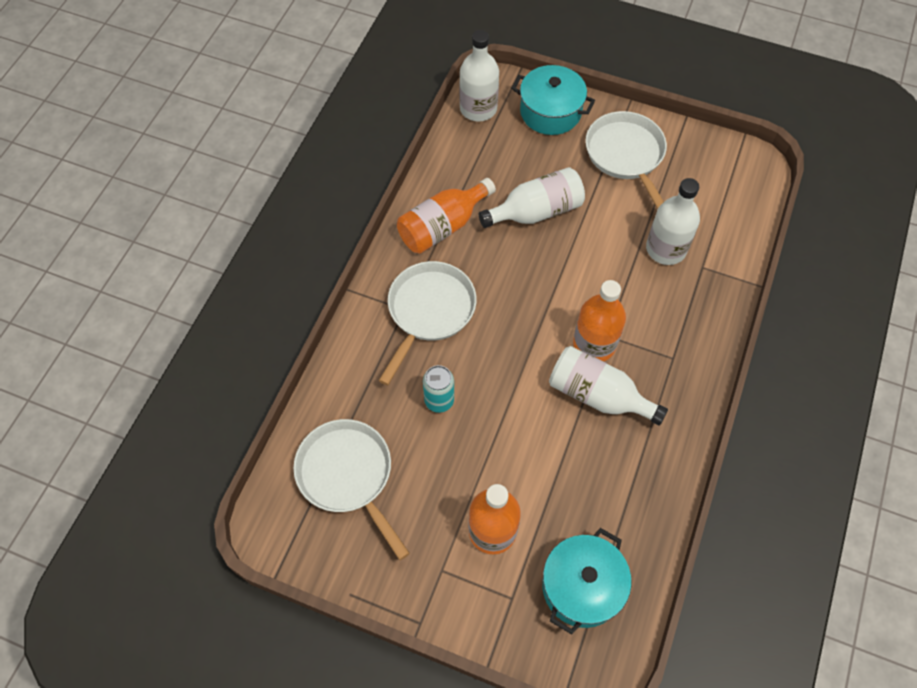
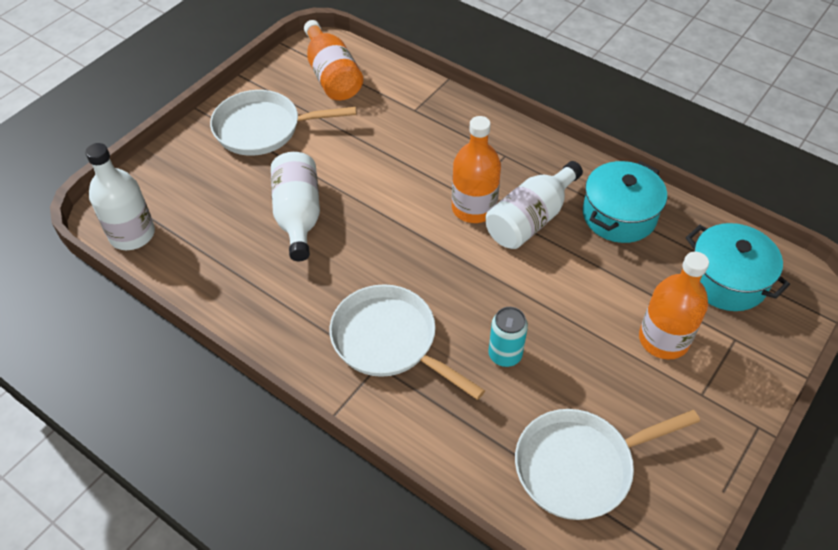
camera: 75 degrees left, 10 degrees down
orange bottle [397,178,496,254] -> orange bottle moved to [304,20,363,101]
turquoise pot [511,65,595,135] -> turquoise pot moved to [583,161,667,243]
white bottle [646,178,700,265] -> none

